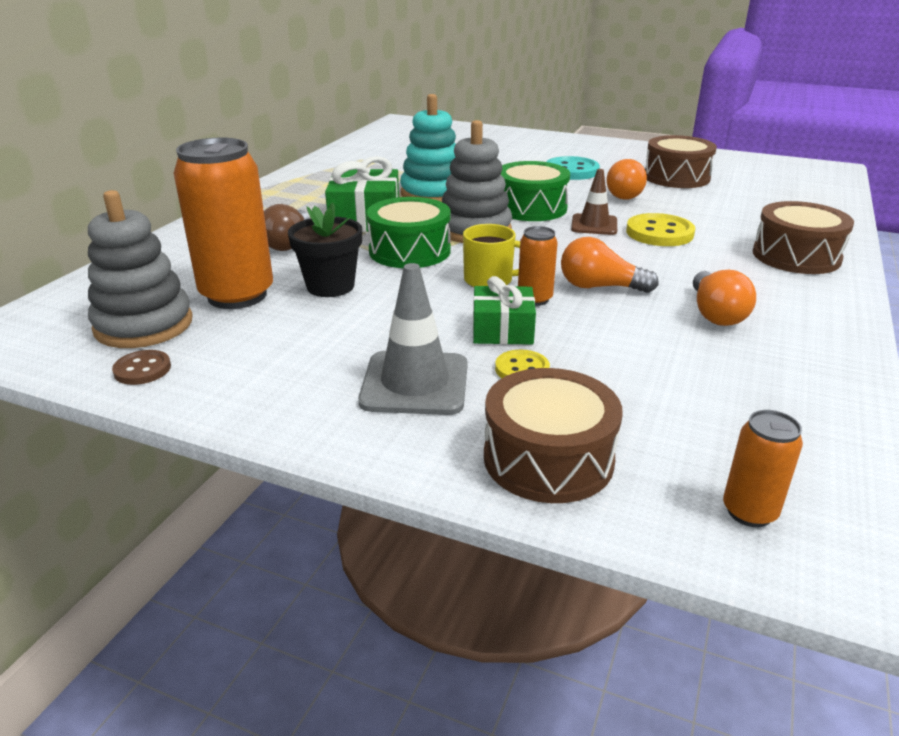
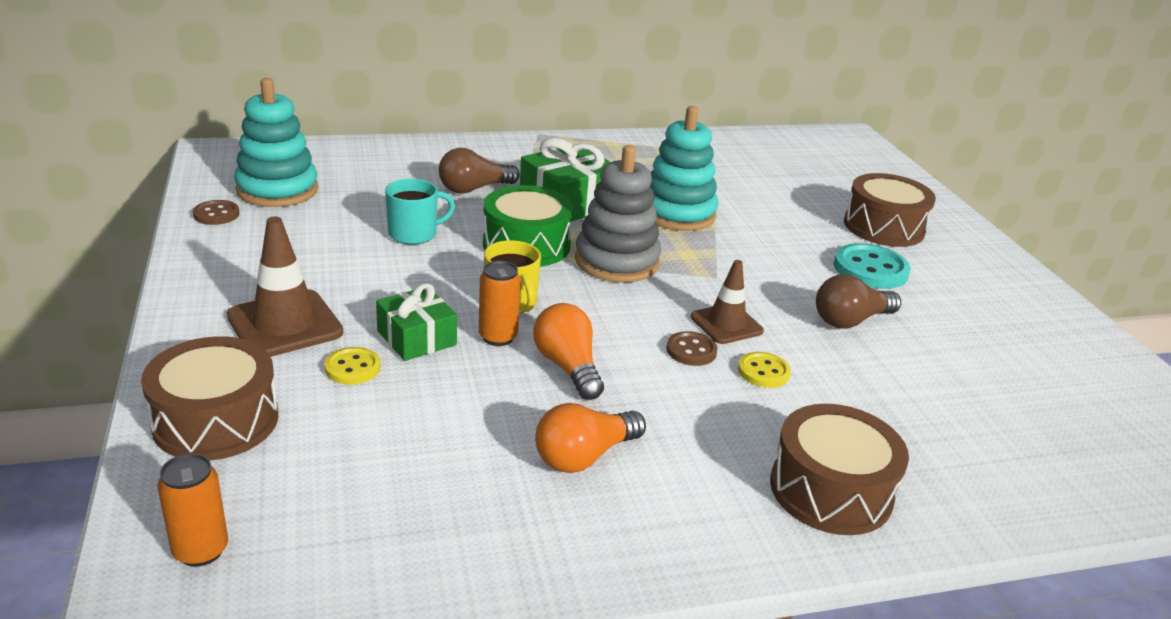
camera: 50 degrees right, 0 degrees up
grey stacking toy [88,190,193,348] -> turquoise stacking toy [234,78,318,207]
orange can [174,138,273,309] -> none
black flower pot [288,202,362,297] -> turquoise mug [385,179,455,245]
grey traffic cone [358,263,468,415] -> brown traffic cone [227,217,343,357]
green drum [501,161,570,221] -> none
orange light bulb [607,159,647,200] -> brown light bulb [816,274,901,328]
yellow button [626,213,695,246] -> yellow button [738,352,791,388], size x0.58
brown drum [645,135,717,188] -> brown drum moved to [844,173,936,247]
none -> brown button [666,331,718,366]

